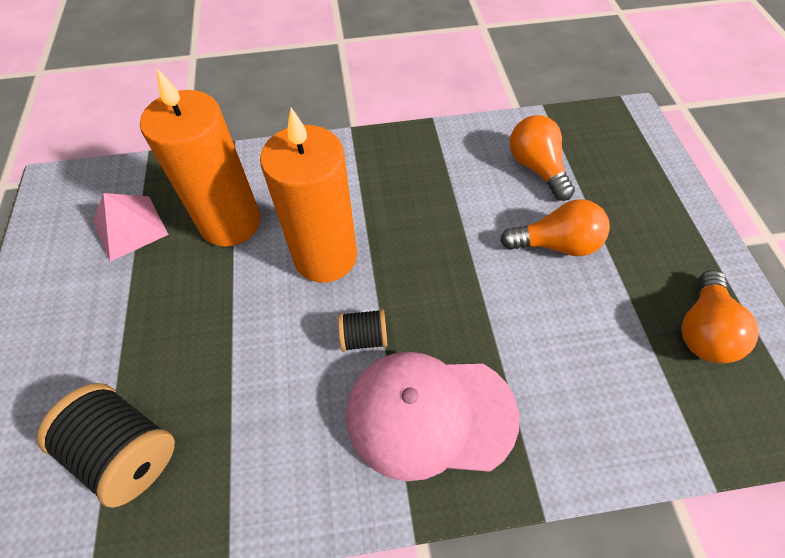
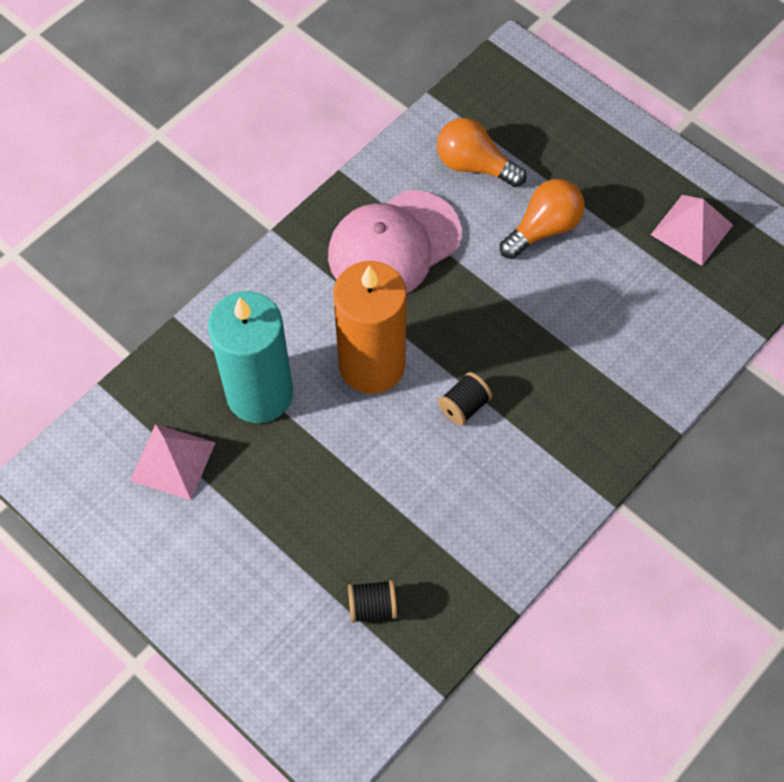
camera: 40 degrees left, 5 degrees up
black spool [36,383,175,508] -> black spool [348,580,397,623], size x0.55
orange candle [140,69,261,247] -> turquoise candle [208,291,293,423]
pink cap [346,352,520,481] -> pink cap moved to [328,190,461,293]
orange light bulb [681,270,759,363] -> pink pyramid [651,195,733,266]

